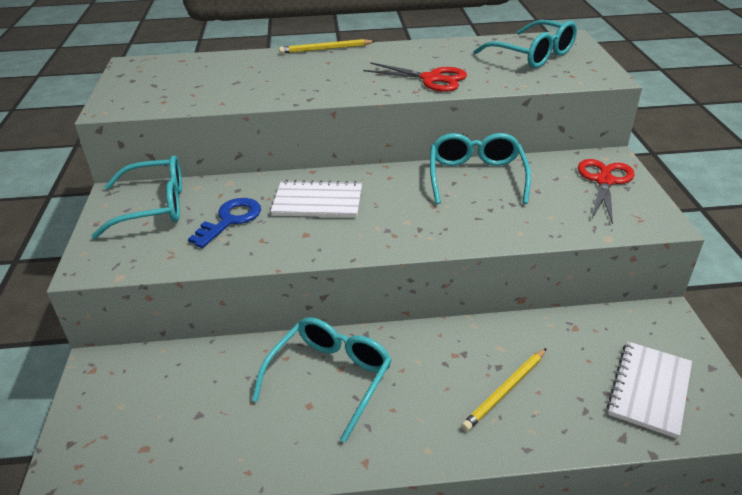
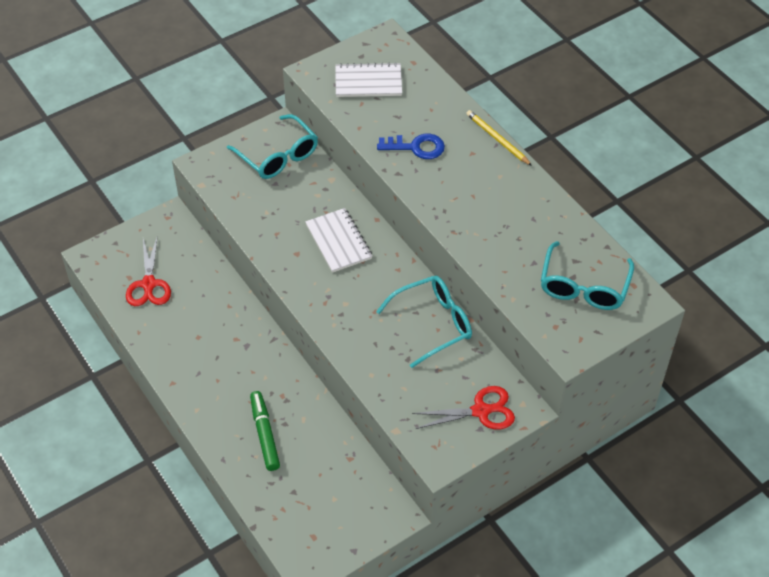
camera: 60 degrees right, 15 degrees up
blue key [188,198,261,248] -> blue key moved to [377,134,445,159]
turquoise glasses [252,317,392,443] -> none
red scissors [363,62,467,92] -> red scissors moved to [126,235,171,306]
yellow pencil [461,348,547,431] -> green marker [250,391,280,471]
white notebook [607,341,692,439] -> white notebook moved to [335,62,402,97]

